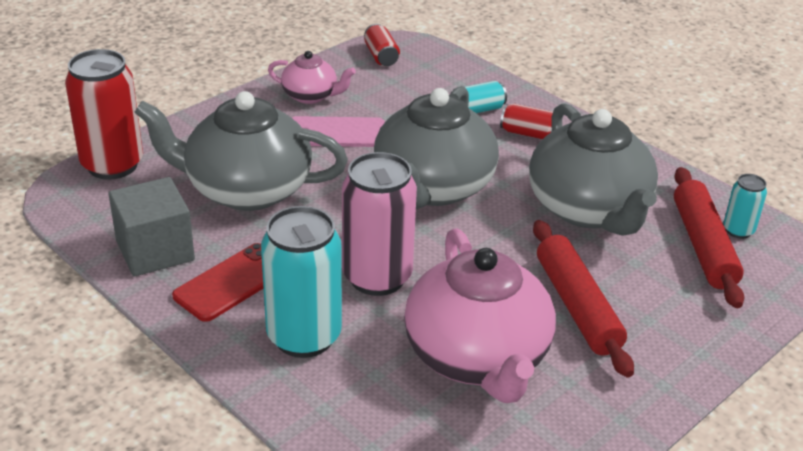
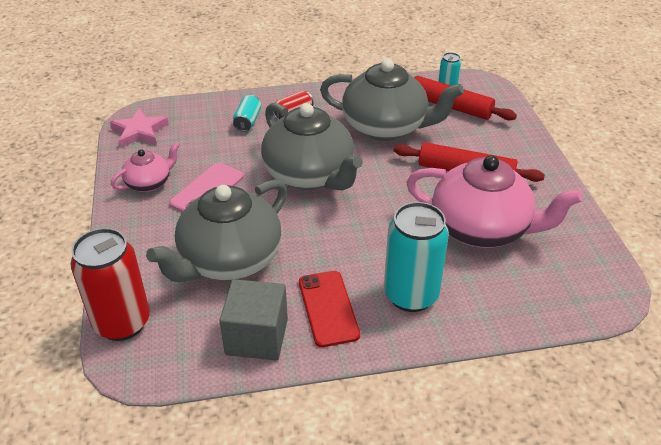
camera: 55 degrees left, 5 degrees up
pink can [342,152,417,296] -> none
red can [364,24,400,66] -> pink star [110,108,169,148]

